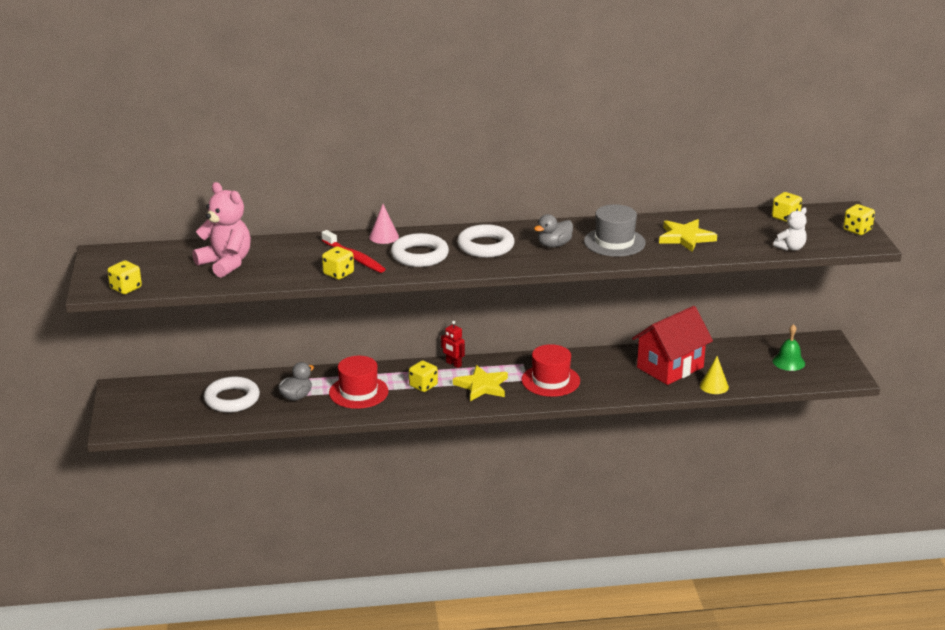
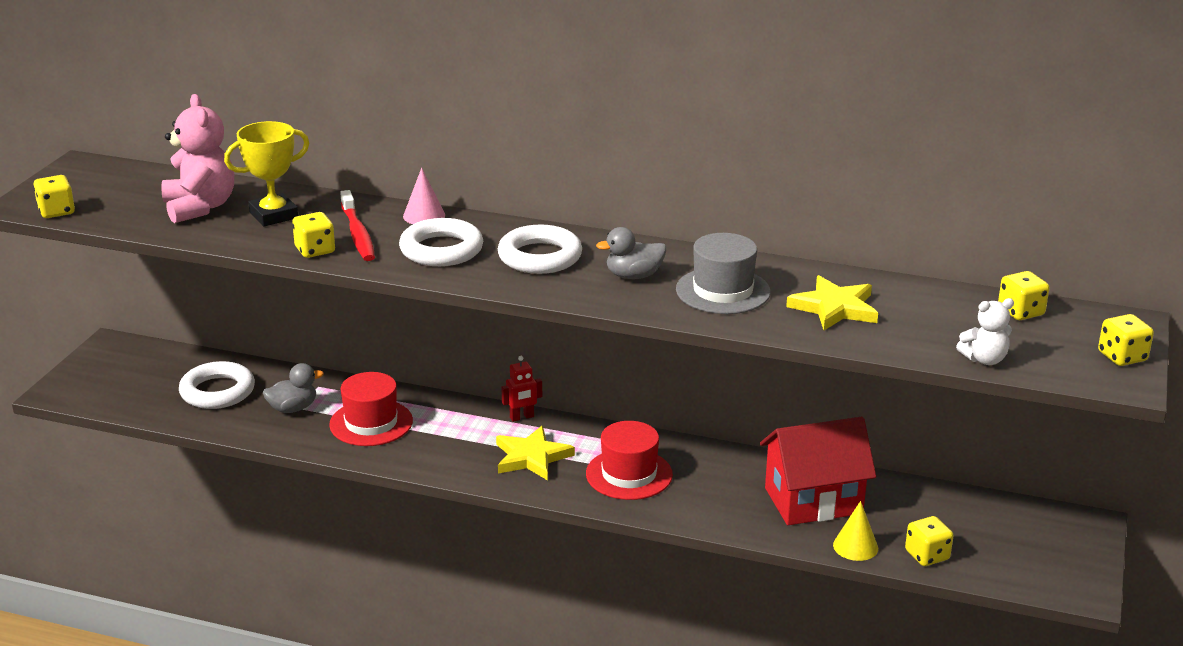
camera: 25 degrees right, 0 degrees up
yellow dice [409,360,438,392] -> yellow dice moved to [905,516,954,566]
red robot [441,321,465,368] -> red robot turned 90 degrees counterclockwise [501,356,542,422]
green bell [773,324,805,371] -> none
none -> yellow trophy [224,121,309,226]

